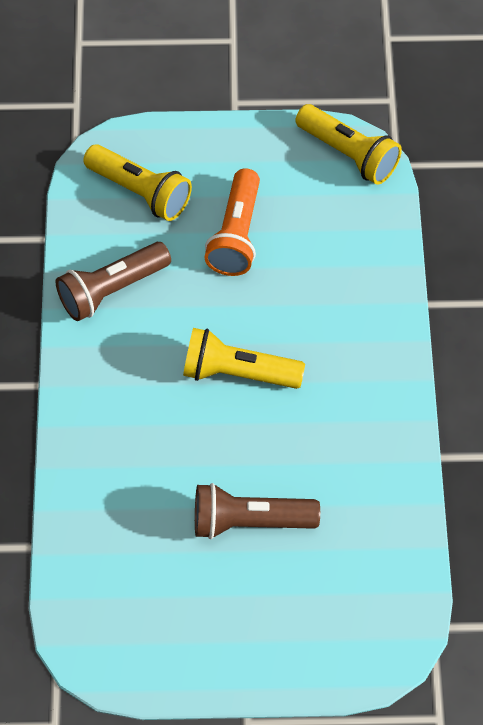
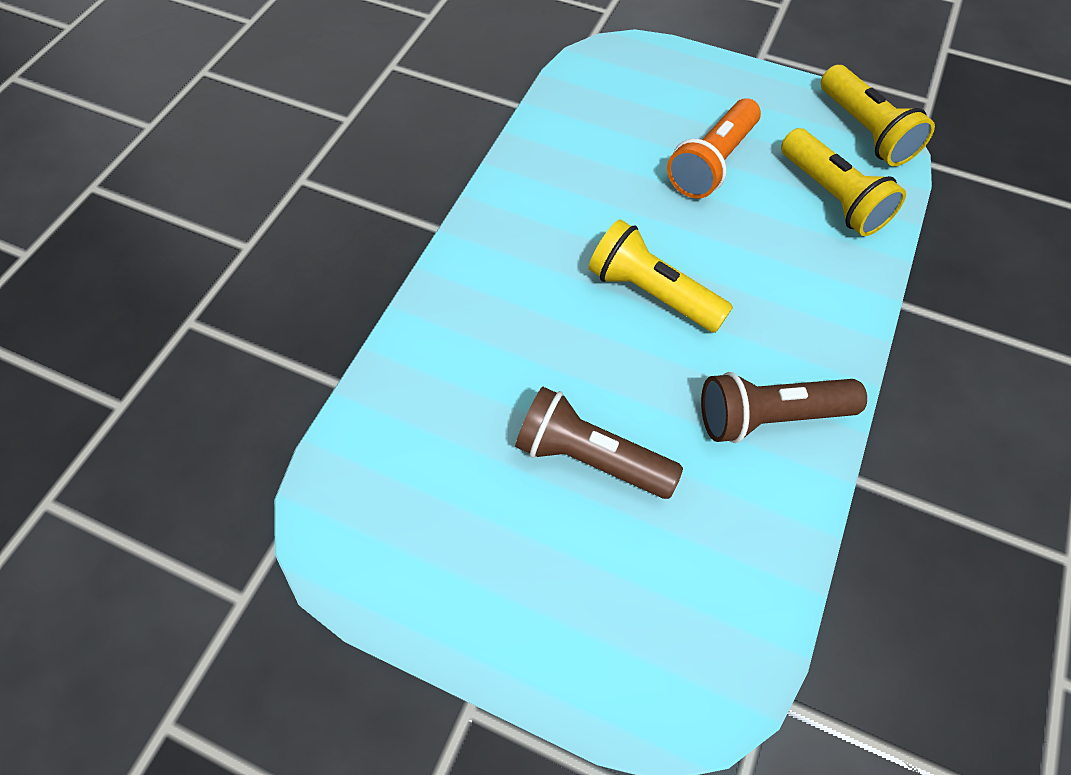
camera: 25 degrees right, 0 degrees up
brown flashlight [56,242,171,321] -> brown flashlight moved to [701,372,867,443]
yellow flashlight [83,144,192,221] -> yellow flashlight moved to [781,128,906,236]

